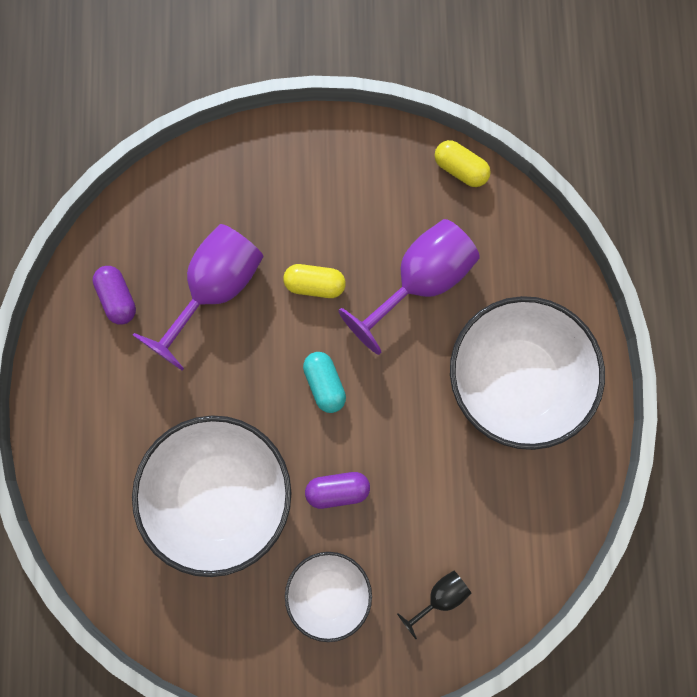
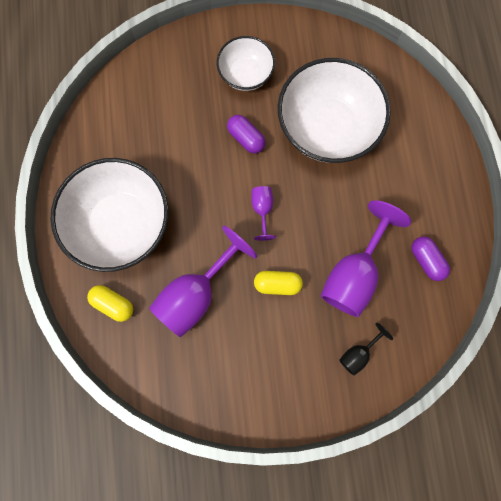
camera: 175 degrees right, 0 degrees up
turquoise capsule [303,352,346,413] -> purple goblet [251,186,276,241]
purple capsule [305,472,370,509] -> purple capsule turned 60 degrees clockwise [227,115,266,153]
black goblet [397,571,471,639] -> black goblet moved to [339,323,393,376]
yellow capsule [435,140,491,187] -> yellow capsule moved to [87,285,133,322]

